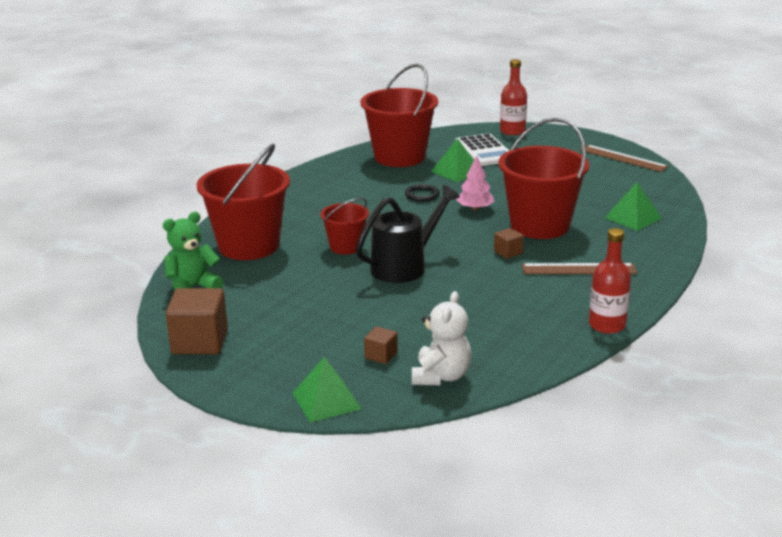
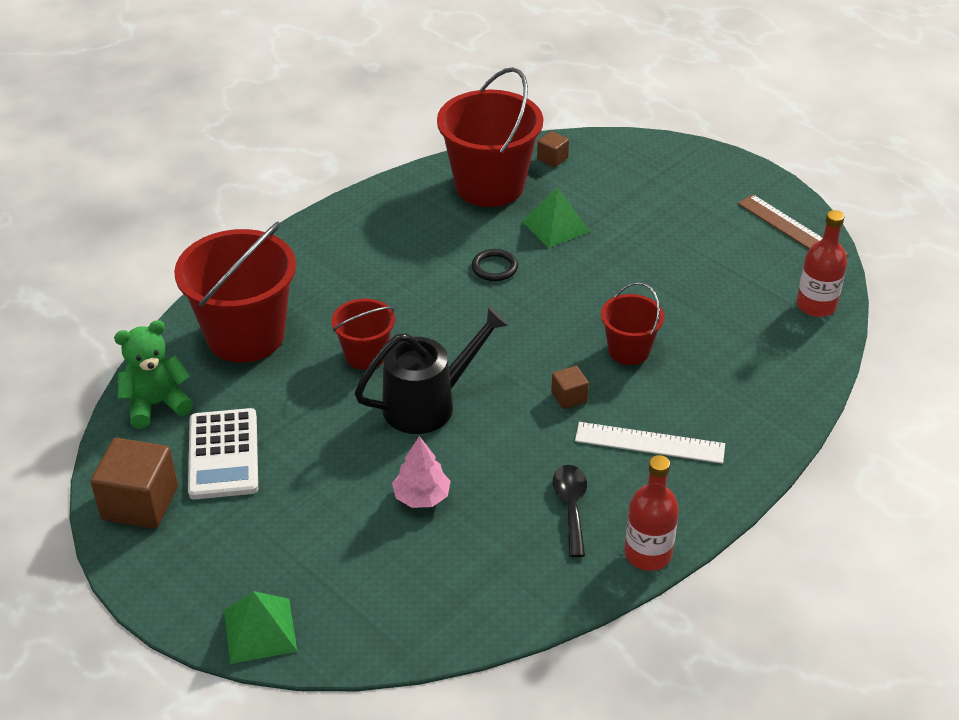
camera: 10 degrees right, 15 degrees up
brown cube [364,326,398,364] -> brown cube moved to [537,131,569,167]
white teddy bear [412,291,472,385] -> none
white calculator [455,134,509,166] -> white calculator moved to [188,408,258,499]
pink tree [457,155,495,211] -> pink tree moved to [392,436,451,508]
red bucket [498,118,589,239] -> red bucket [601,282,664,365], size x0.53
red bottle [500,59,527,135] -> red bottle moved to [797,210,847,317]
brown ruler [522,263,637,274] -> white ruler [575,422,725,464]
green pyramid [604,182,662,231] -> none
none -> black spoon [553,465,587,557]

